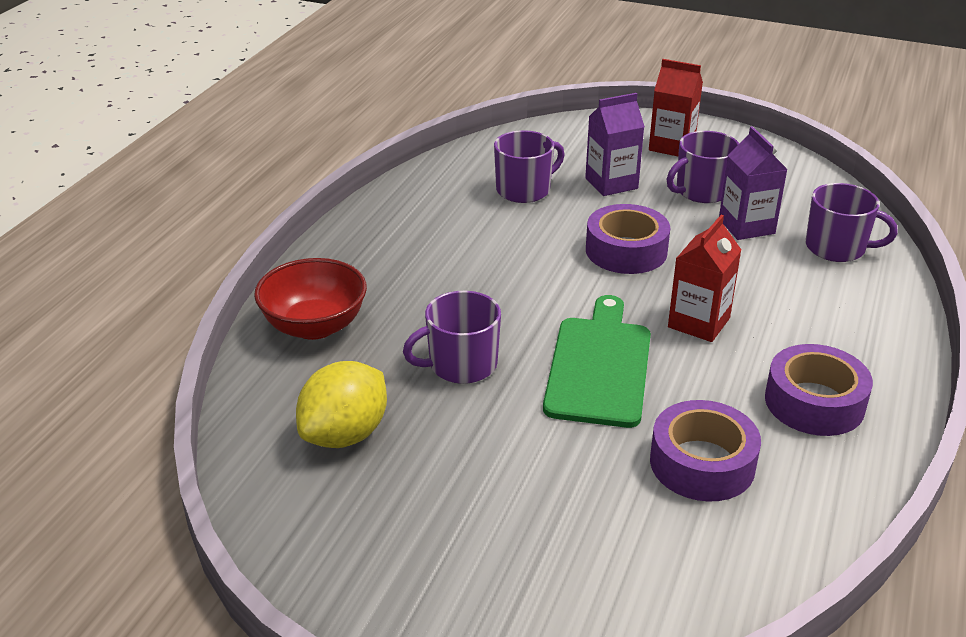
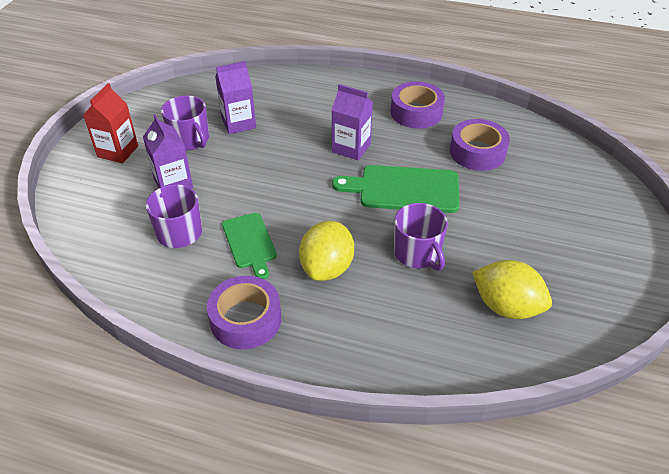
camera: 95 degrees left, 10 degrees up
red bowl [254,258,367,340] -> none
purple tape [586,204,670,274] -> purple tape moved to [207,276,281,349]
red carton [668,215,741,342] -> purple carton [332,84,373,160]
purple mug [806,183,898,262] -> none
none -> green cutting board [222,213,277,279]
none -> yellow lemon [299,221,354,281]

